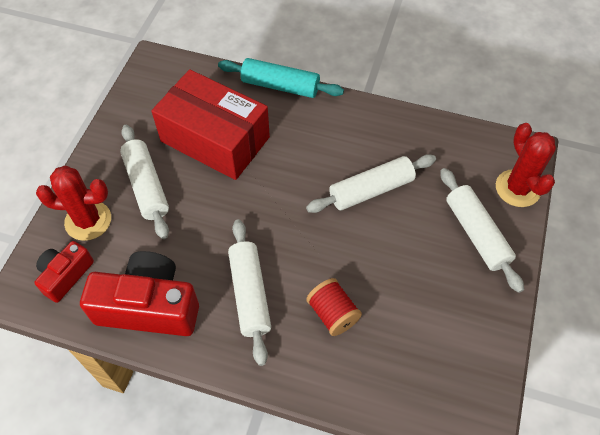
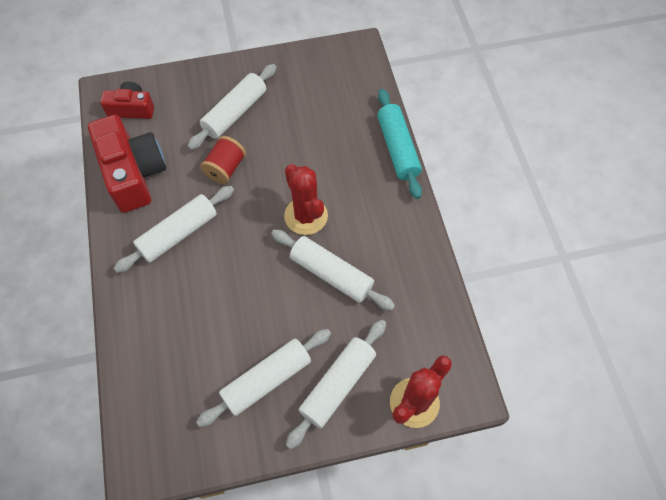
camera: 60 degrees right, 5 degrees up
red cactus [36,166,111,241] -> red cactus moved to [284,164,328,235]
red box [151,69,270,180] -> none
red spool [306,278,362,336] -> red spool moved to [200,136,246,184]
none -> white rolling pin [196,329,331,427]

